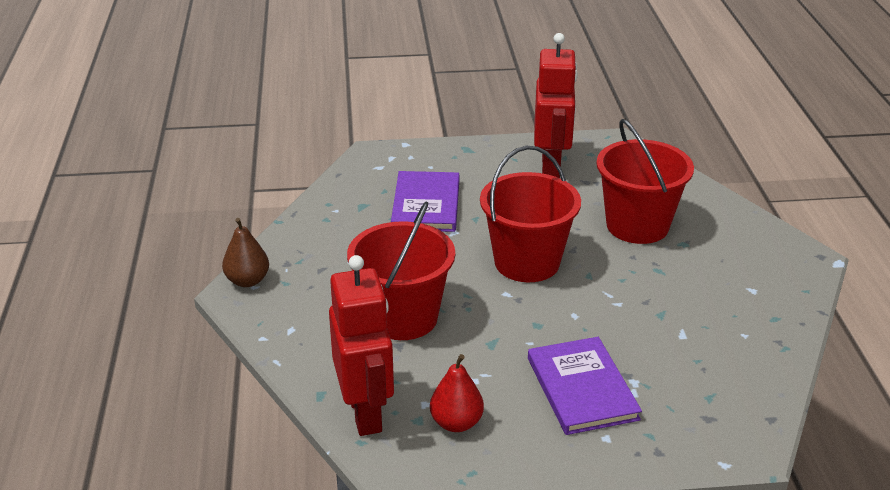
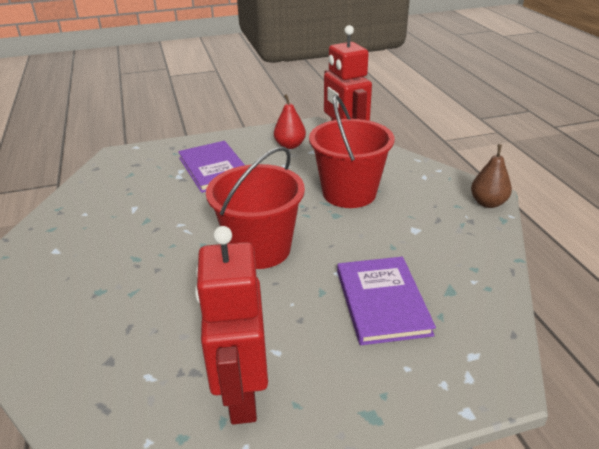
camera: 170 degrees right, 0 degrees up
red bucket [596,119,694,244] -> none

